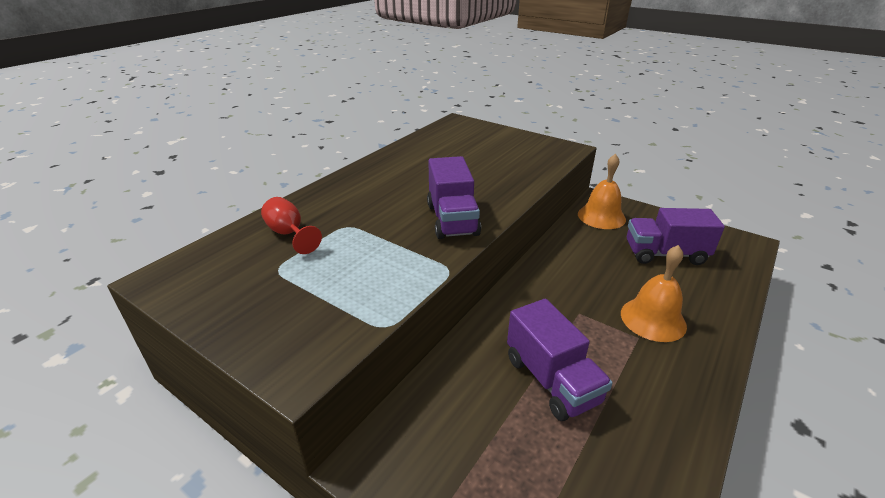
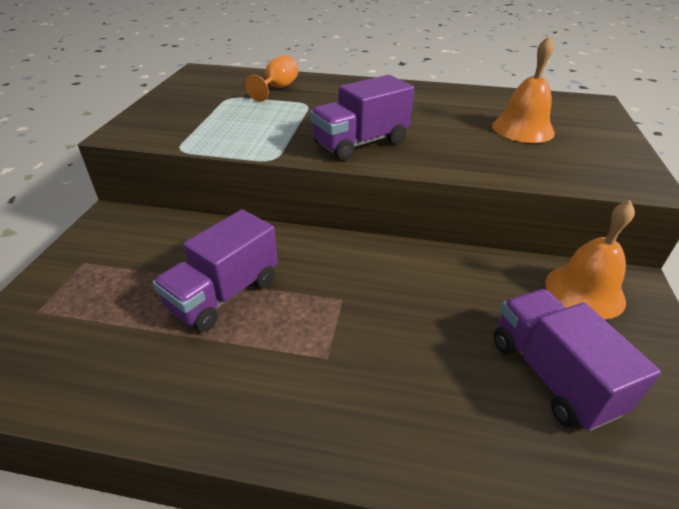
camera: 65 degrees right, 5 degrees up
red goblet [261,197,322,254] -> orange goblet [245,55,298,102]
orange bell [621,245,687,342] -> orange bell moved to [492,36,555,143]

